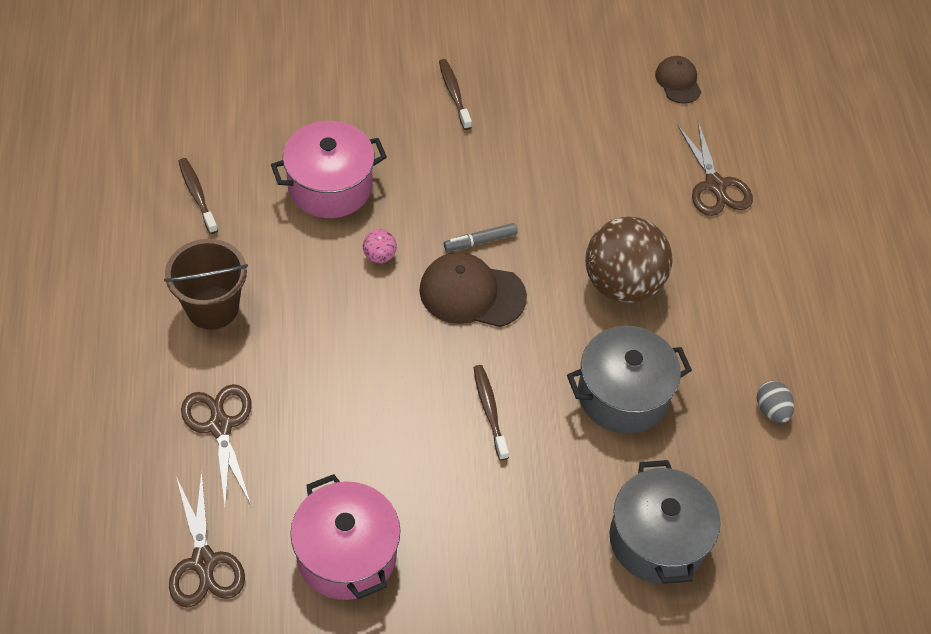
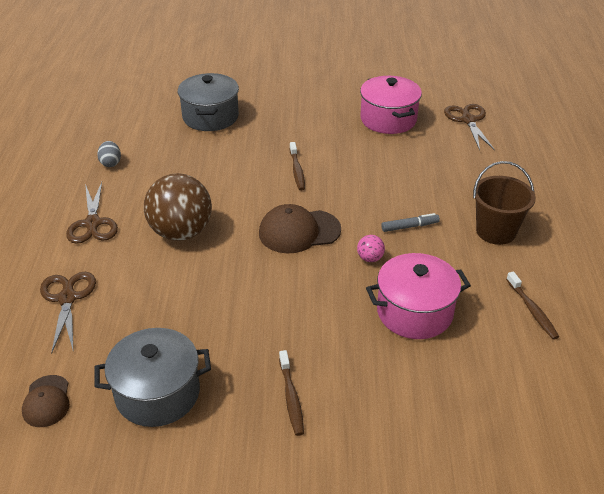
camera: 170 degrees left, 15 degrees down
brown scissors [181,384,251,508] -> brown scissors moved to [66,182,118,244]
brown cap [419,252,527,327] -> brown cap turned 150 degrees clockwise [259,204,341,253]
grey marker [444,223,517,251] -> grey marker moved to [381,213,440,232]
grey pot [567,326,692,434] -> grey pot moved to [94,328,211,427]

